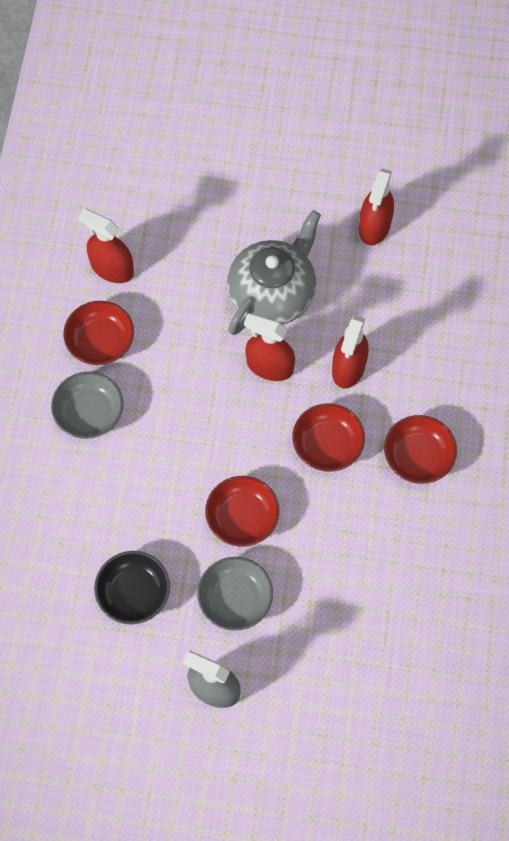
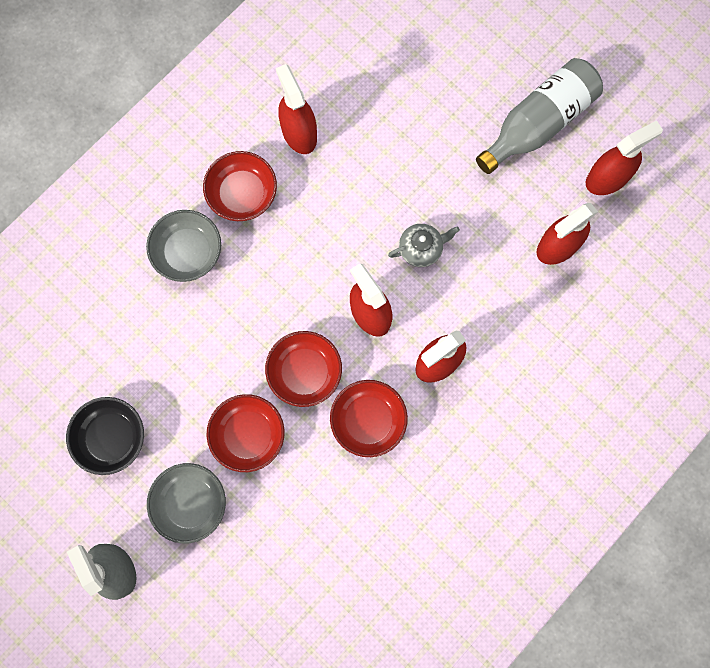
camera: 35 degrees right, 10 degrees up
grey teapot [227,210,321,335] -> grey teapot [388,224,460,267], size x0.47
red bowl [384,415,457,484] -> red bowl moved to [265,331,342,407]
none -> grey bottle [476,58,603,174]
none -> red spray bottle [586,120,663,195]

